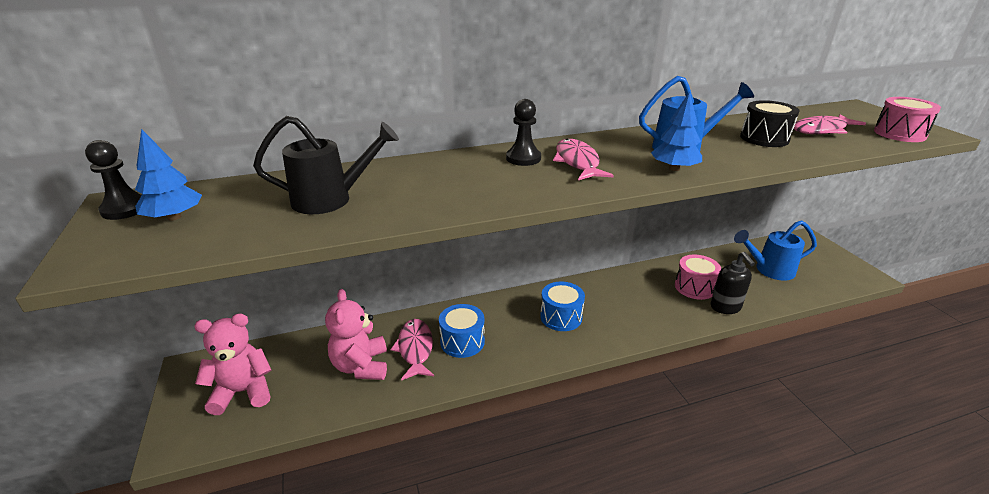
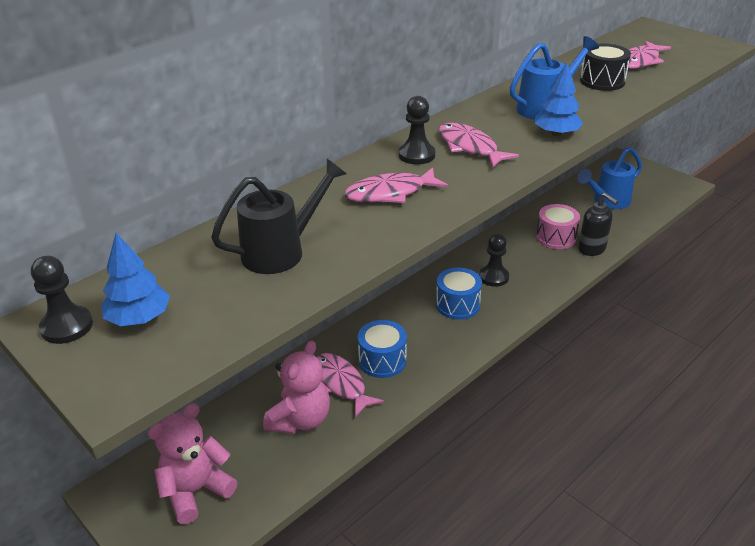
camera: 25 degrees left, 5 degrees up
pink teddy bear [325,289,387,380] -> pink teddy bear turned 120 degrees counterclockwise [263,340,330,434]
pink drum [874,97,941,142] -> none
none -> pink fish [344,167,448,203]
none -> black pawn [479,234,509,287]

